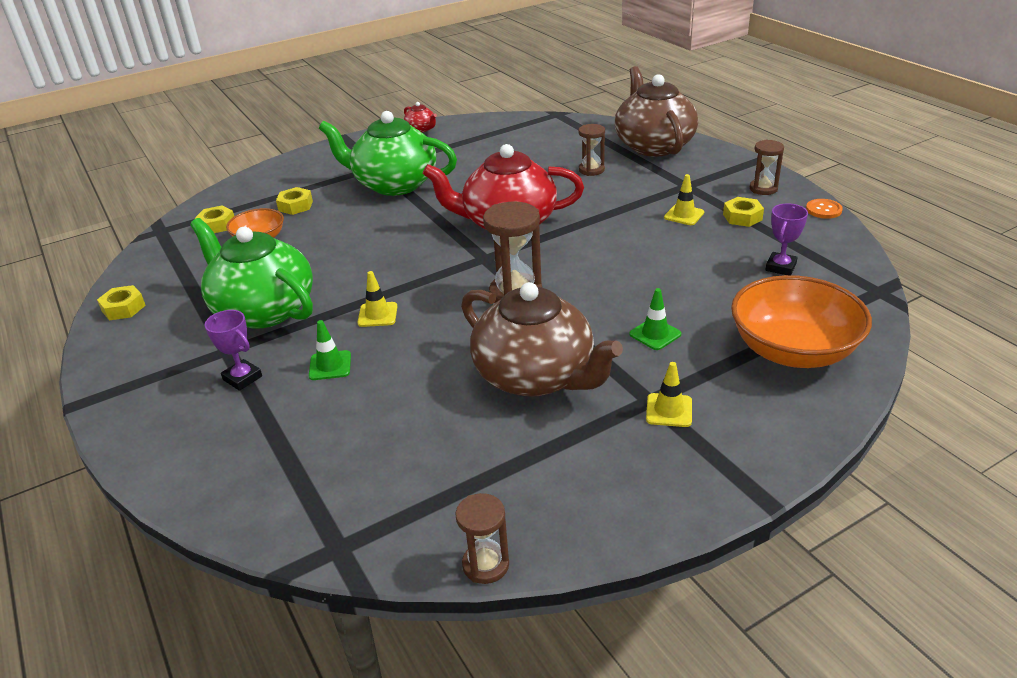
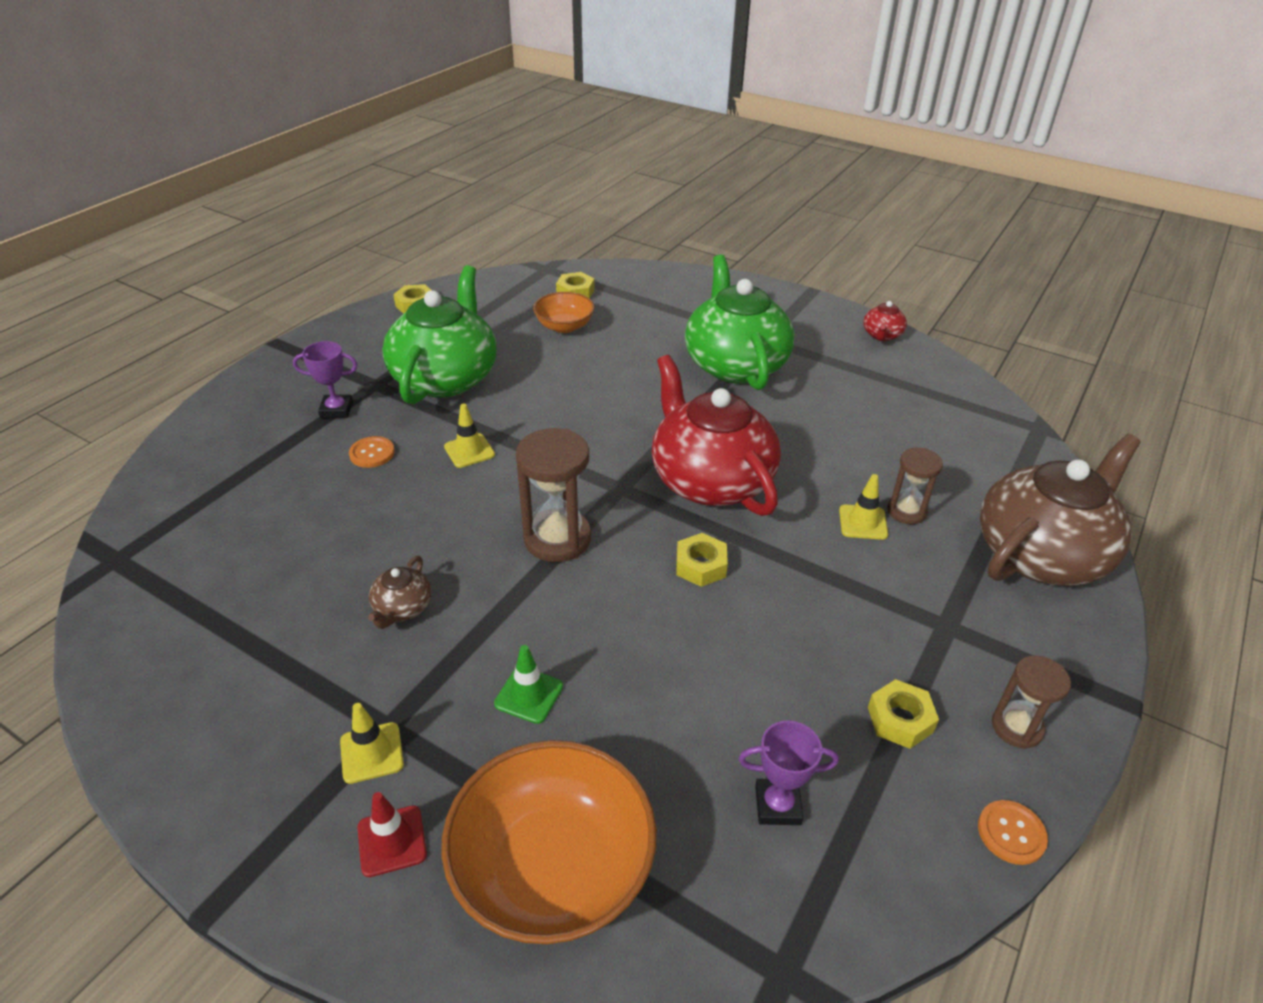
camera: 60 degrees right, 5 degrees up
purple trophy [205,310,262,391] -> purple trophy turned 75 degrees clockwise [293,341,358,418]
yellow nut [276,187,313,215] -> yellow nut moved to [676,533,728,587]
green traffic cone [309,320,351,380] -> orange button [349,436,395,468]
brown hourglass [455,493,509,584] -> none
brown teapot [461,282,623,397] -> brown teapot [368,556,432,629], size x0.42
yellow traffic cone [664,174,704,225] -> yellow traffic cone moved to [839,474,888,540]
none -> red traffic cone [357,792,427,877]

